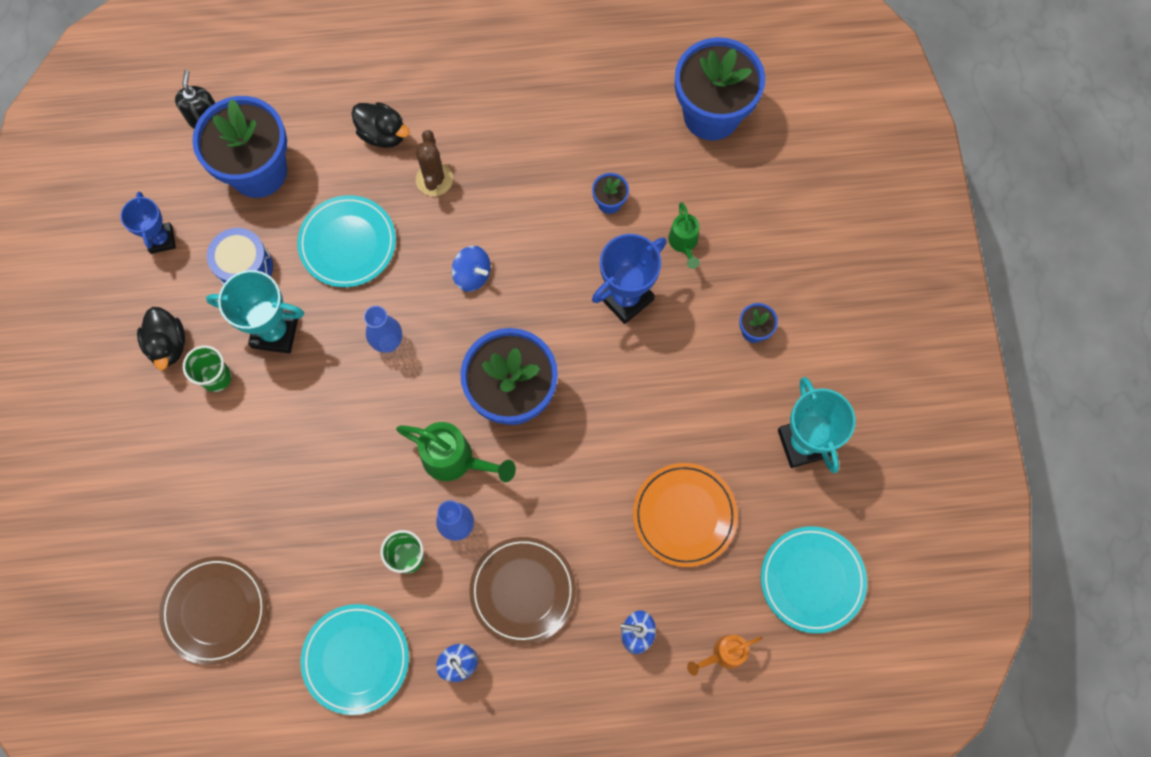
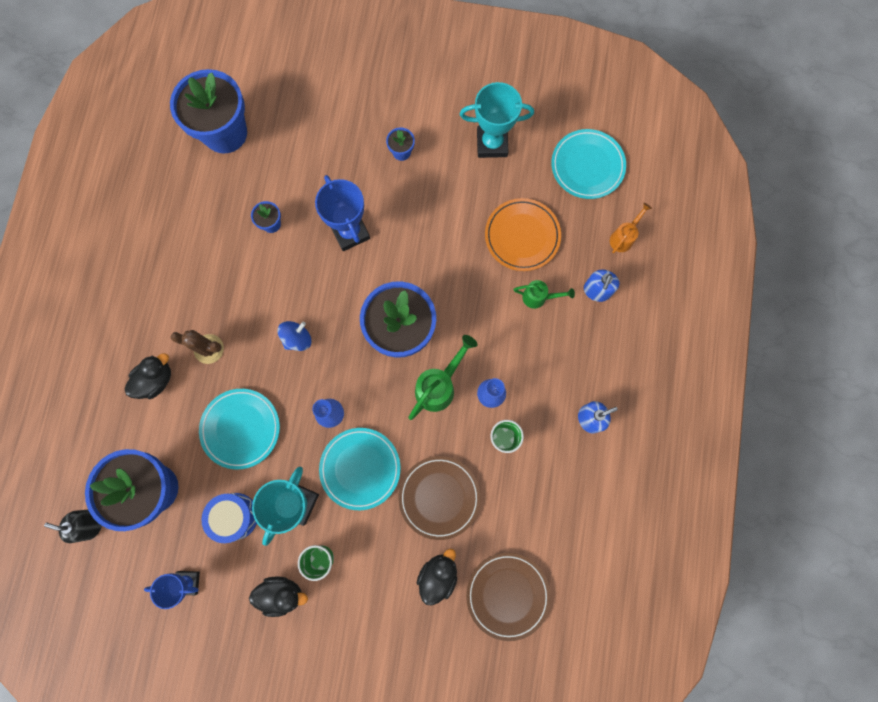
camera: 75 degrees left, 5 degrees up
turquoise plate [301,604,409,715] -> turquoise plate moved to [319,428,401,510]
brown plate [469,537,576,645] -> brown plate moved to [399,456,481,540]
green watering can [668,202,700,269] -> green watering can moved to [513,280,575,309]
orange watering can [687,635,763,676] -> orange watering can turned 135 degrees counterclockwise [610,203,652,253]
none -> black duck [417,549,457,606]

